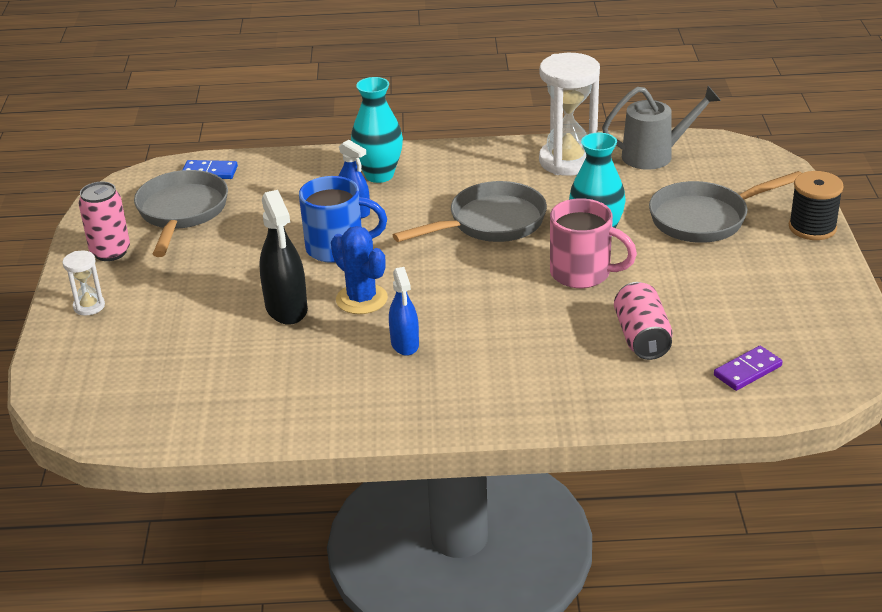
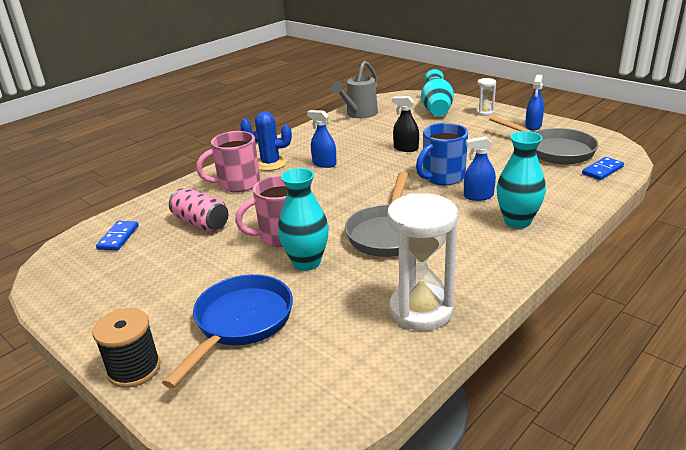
camera: 135 degrees right, 5 degrees down
pink can [78,182,130,261] -> blue spray bottle [525,75,544,130]
black spray bottle [259,190,308,325] -> black spray bottle [392,96,419,152], size x0.65
blue cactus [331,226,388,314] -> blue cactus moved to [240,111,292,171]
grey watering can [602,86,721,170] -> grey watering can moved to [331,61,378,118]
grey pan [649,171,801,243] -> blue pan [162,274,293,388]
purple domino [714,346,783,391] -> blue domino [96,221,139,250]
none -> pink mug [196,131,260,192]
none -> turquoise vase [421,69,454,116]

